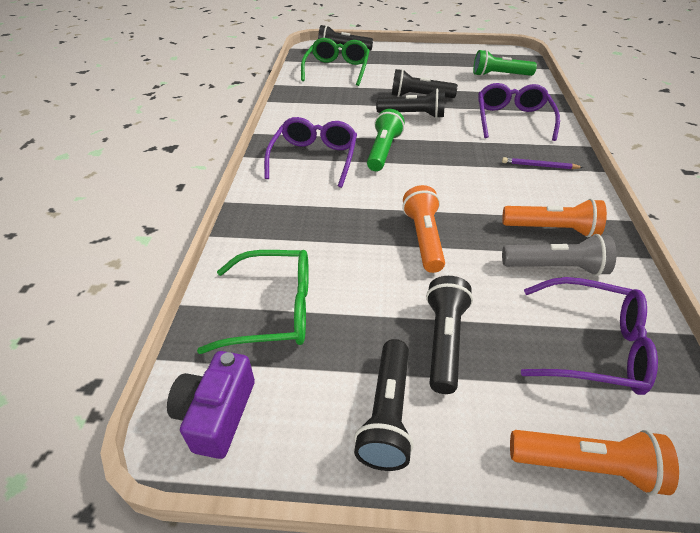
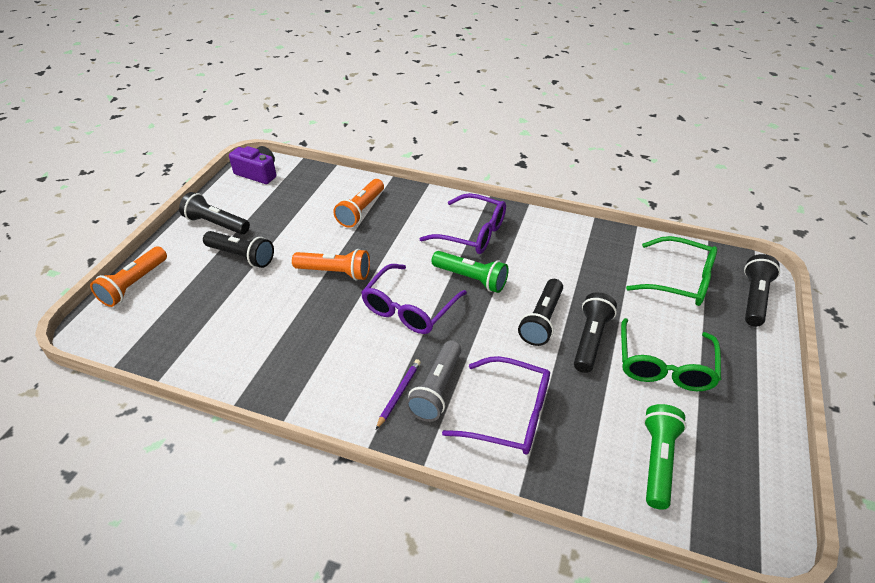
camera: 105 degrees right, 0 degrees up
green glasses [197,250,309,354] -> green glasses moved to [621,318,721,391]
orange flashlight [502,199,607,238] -> orange flashlight moved to [333,179,384,228]
grey flashlight [502,234,616,276] -> grey flashlight moved to [406,340,461,422]
purple glasses [521,277,658,395] -> purple glasses moved to [361,264,467,334]

